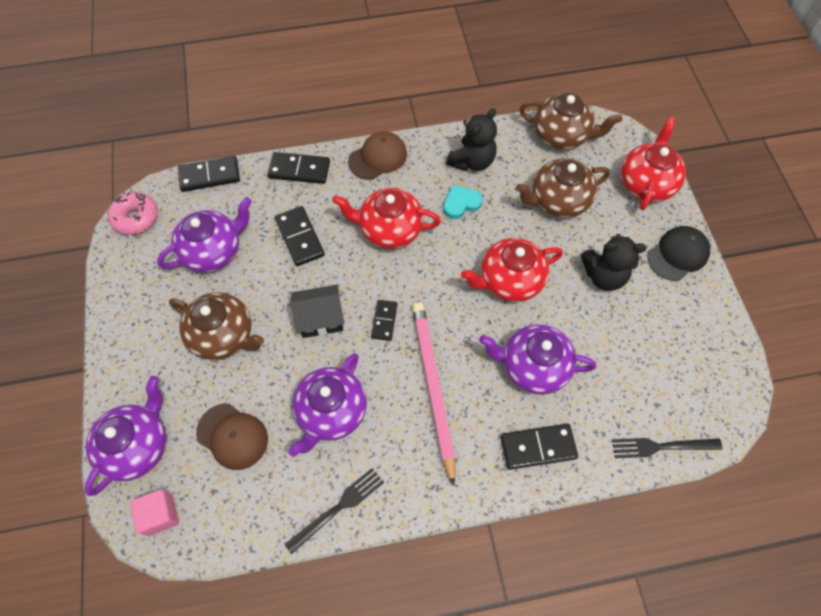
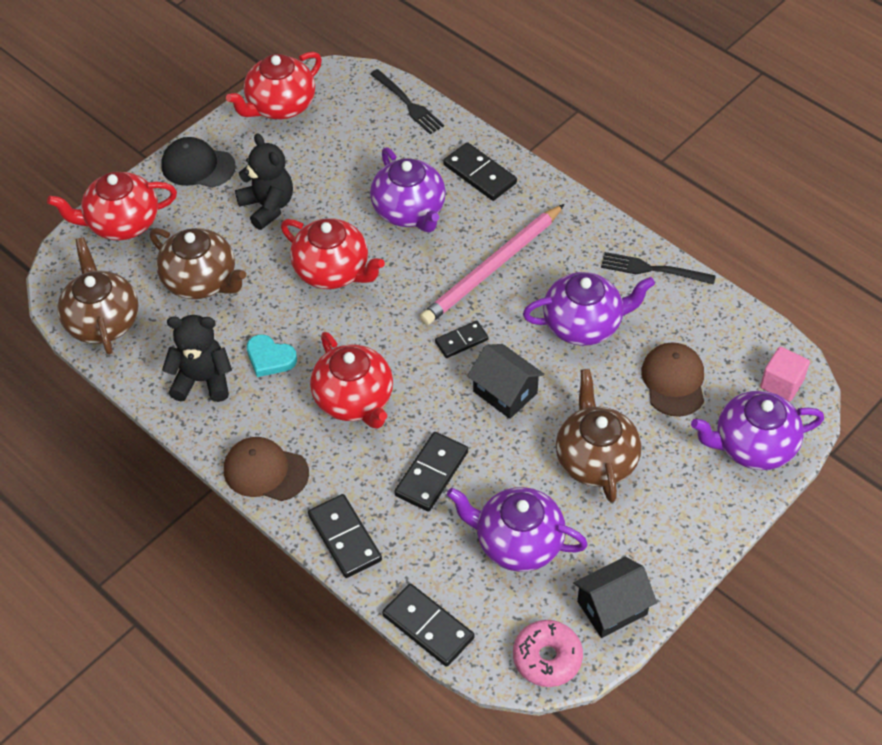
camera: 125 degrees left, 10 degrees down
none -> red teapot [226,51,322,119]
none -> black house [573,557,657,638]

